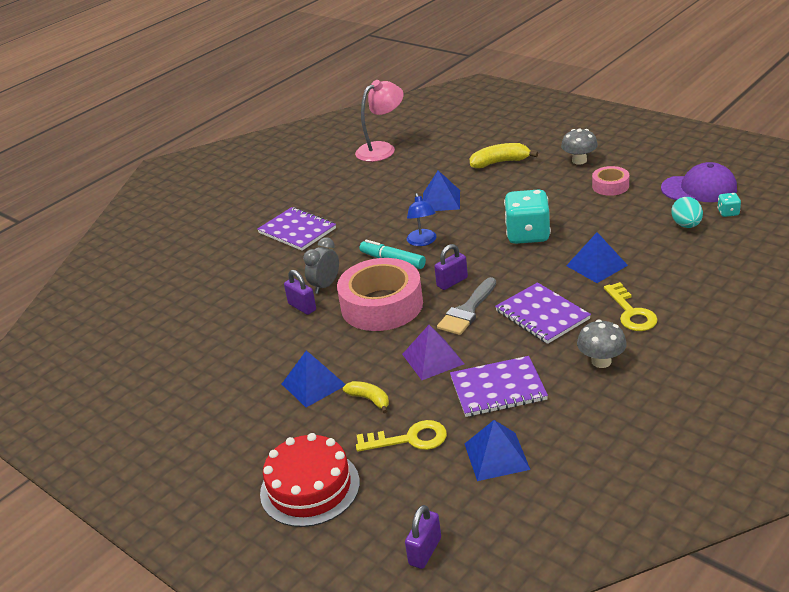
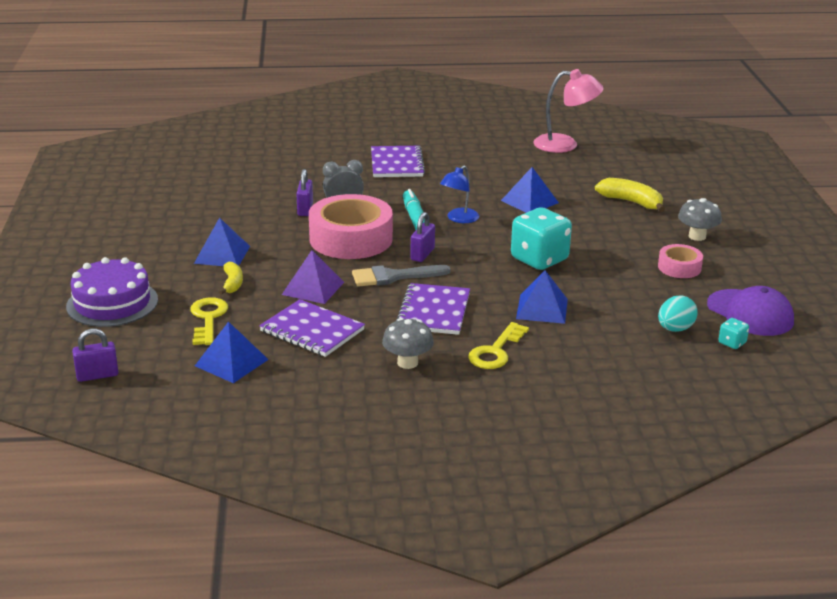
camera: 40 degrees right, 5 degrees down
red cake [260,433,360,527] -> purple cake [66,257,158,327]
yellow key [356,420,447,452] -> yellow key turned 135 degrees counterclockwise [190,297,228,345]
purple padlock [434,244,468,290] -> purple padlock turned 75 degrees counterclockwise [410,212,435,262]

